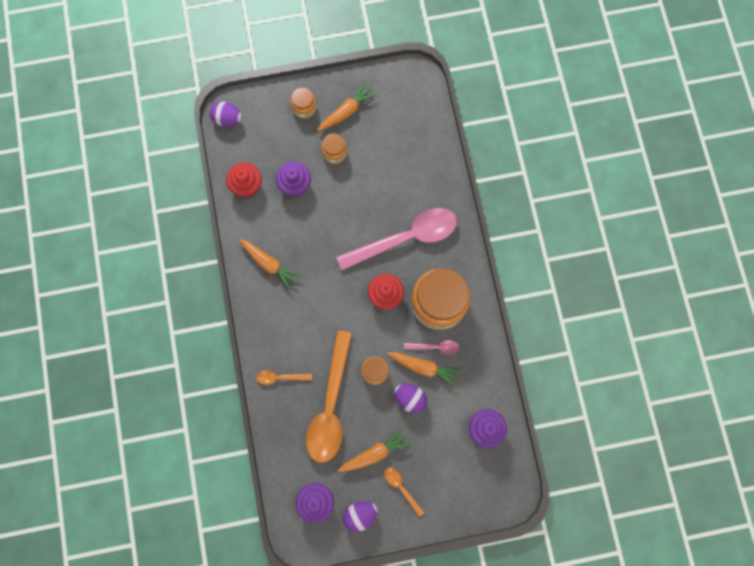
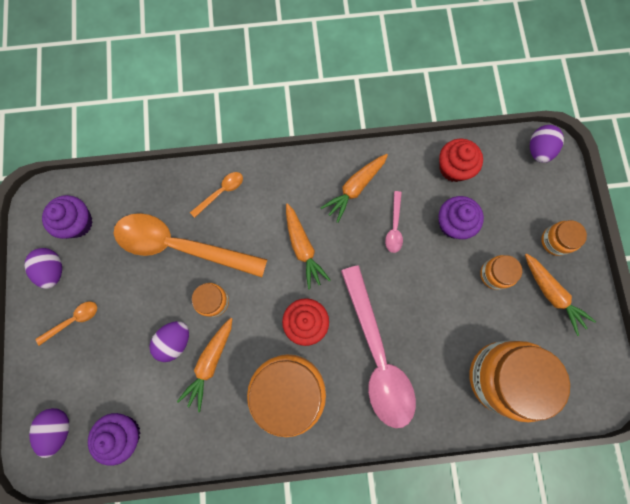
camera: 95 degrees right, 0 degrees up
orange spoon [256,370,312,385] -> orange spoon turned 45 degrees clockwise [190,172,243,218]
orange carrot [338,427,412,472] -> orange carrot moved to [286,203,331,290]
pink spoon [404,340,459,355] -> pink spoon moved to [385,191,403,253]
none -> purple egg [29,408,69,458]
none -> orange jar [470,341,570,422]

